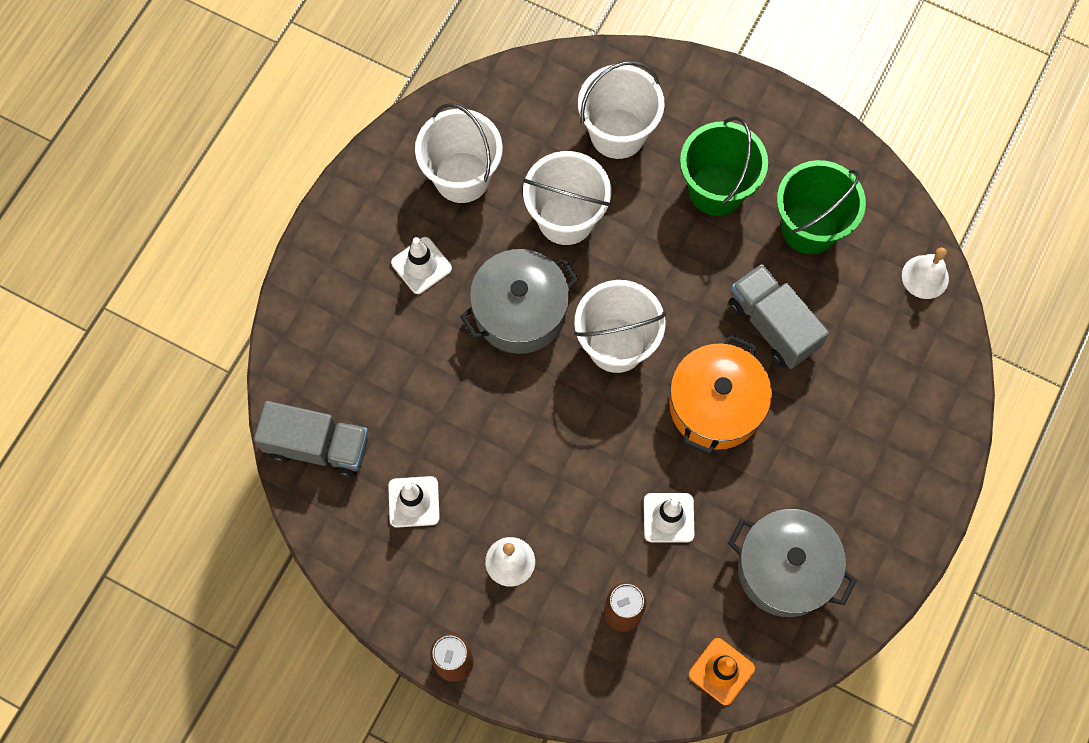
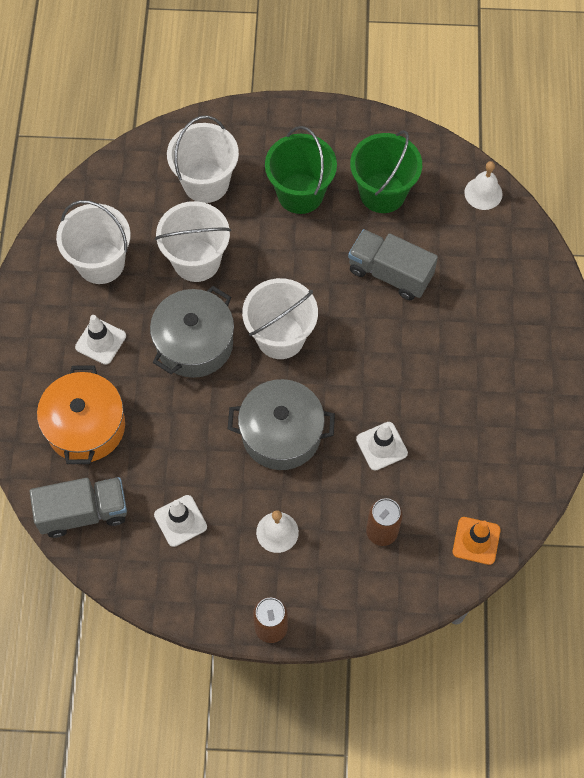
camera: 25 degrees left, 5 degrees down
orange pot [669,335,772,454] -> orange pot moved to [37,365,125,464]
grey pot [728,509,857,617] -> grey pot moved to [228,379,335,470]

